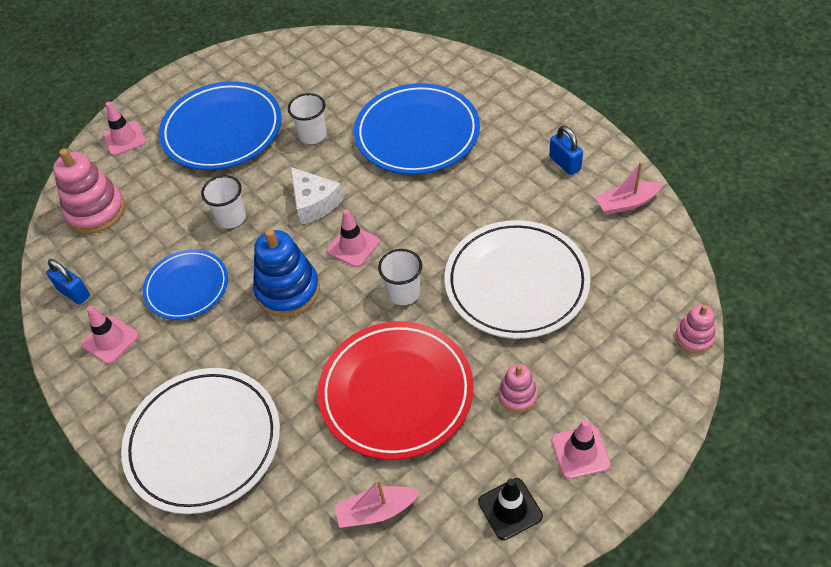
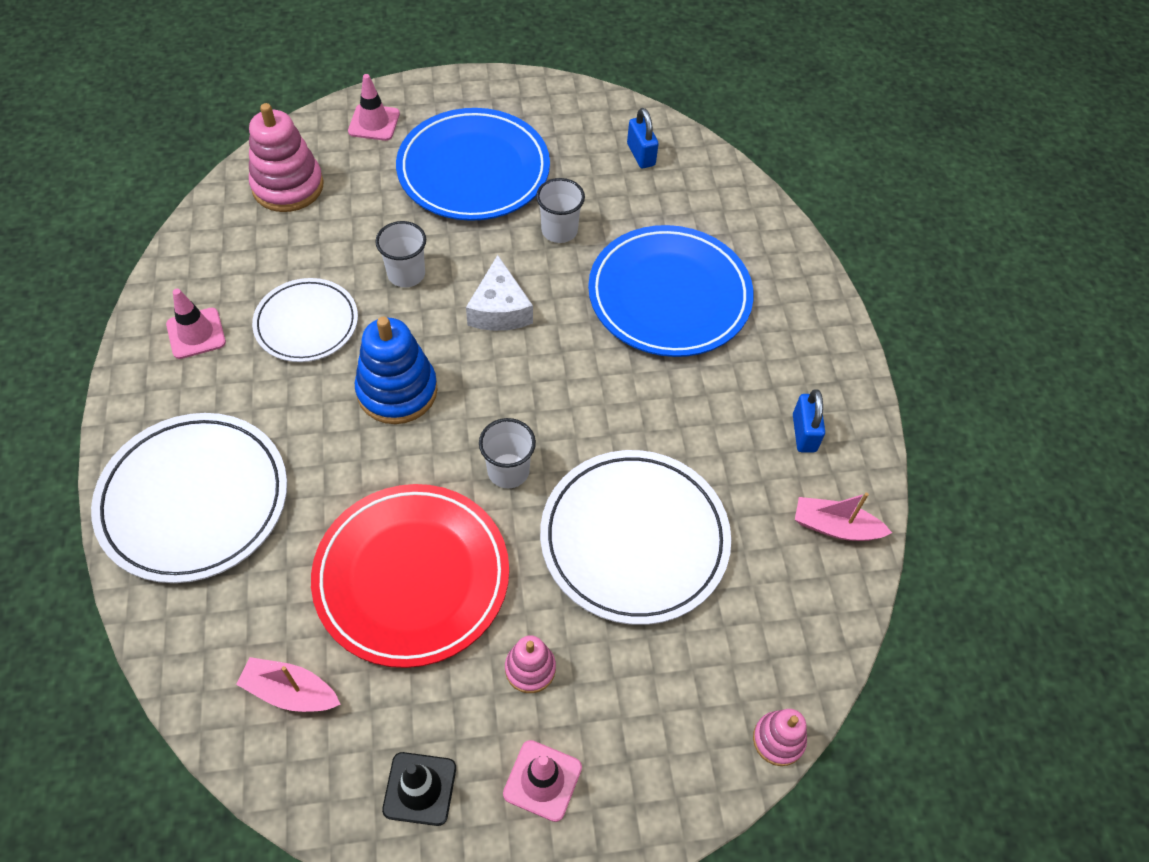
camera: 25 degrees right, 5 degrees up
blue padlock [46,259,90,305] -> blue padlock moved to [627,108,659,168]
blue plate [143,250,228,320] -> white plate [252,278,358,362]
pink traffic cone [327,209,380,267] -> none

